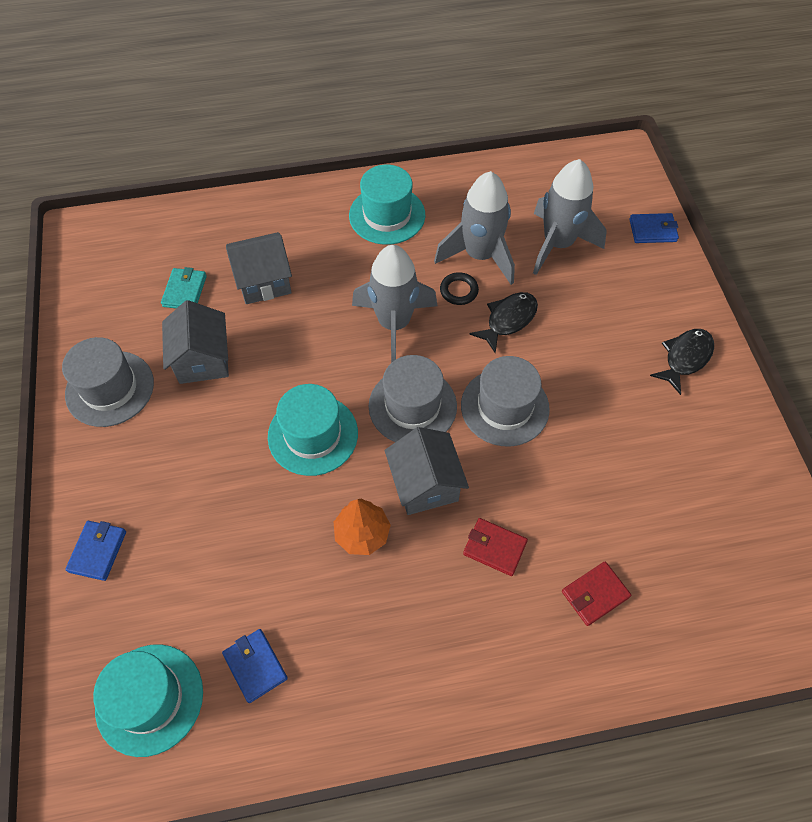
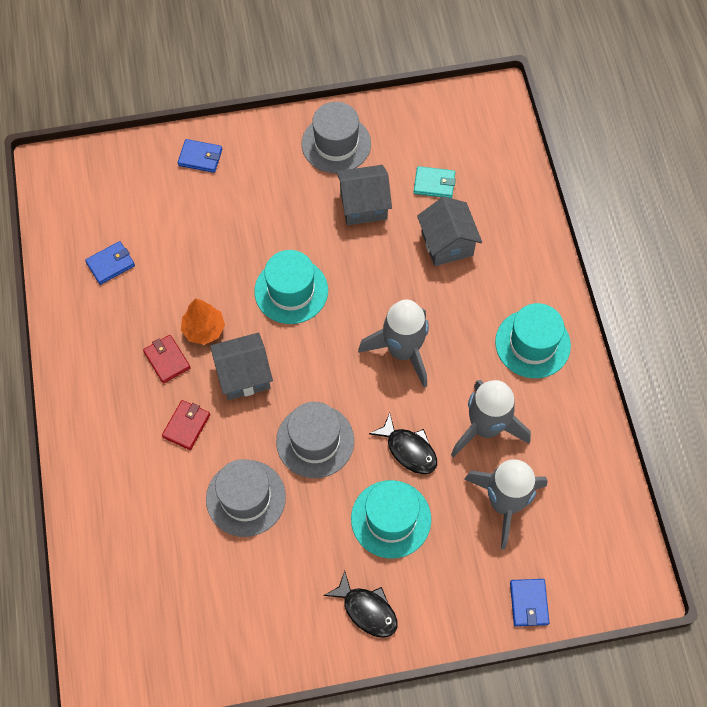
camera: 90 degrees right, 5 degrees up
turquoise hat [93,644,203,757] -> turquoise hat moved to [351,480,431,558]
grey hat [369,355,457,442] -> grey hat moved to [206,459,286,537]
black ring [440,272,479,305] -> none
red wallet [562,562,631,626] -> red wallet moved to [143,335,191,384]

